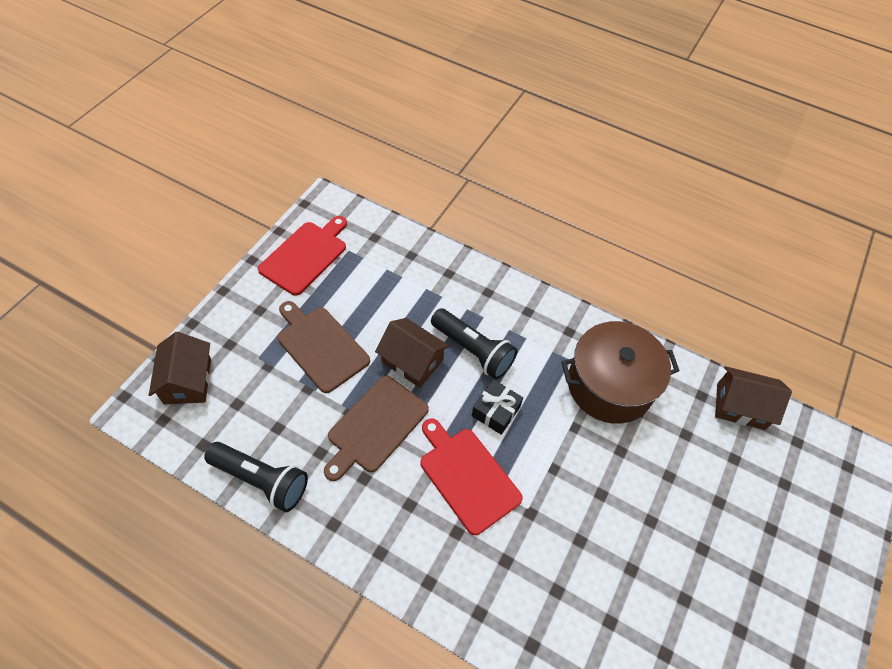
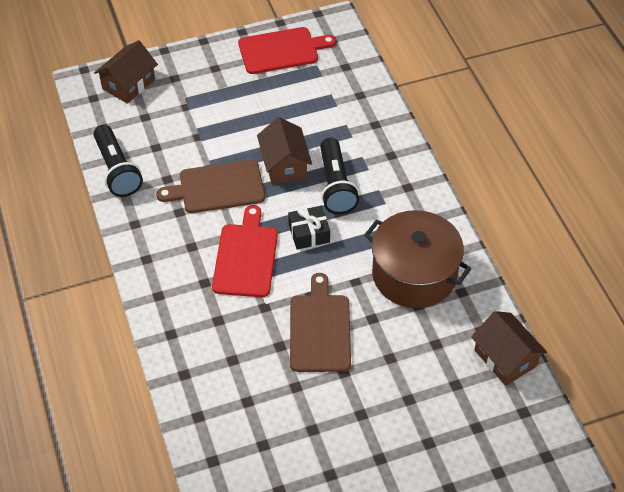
camera: 45 degrees right, 5 degrees down
brown cutting board [277,301,370,393] -> brown cutting board moved to [290,273,351,372]

